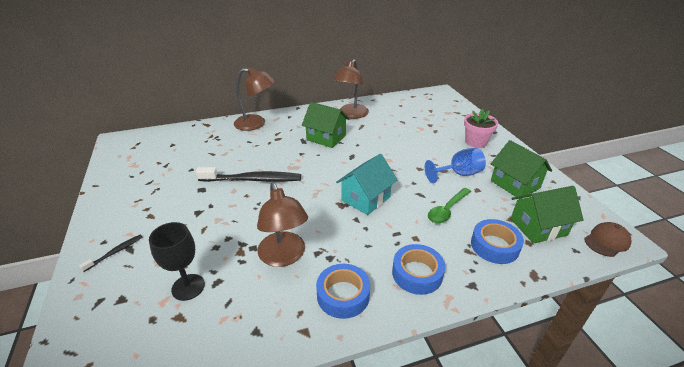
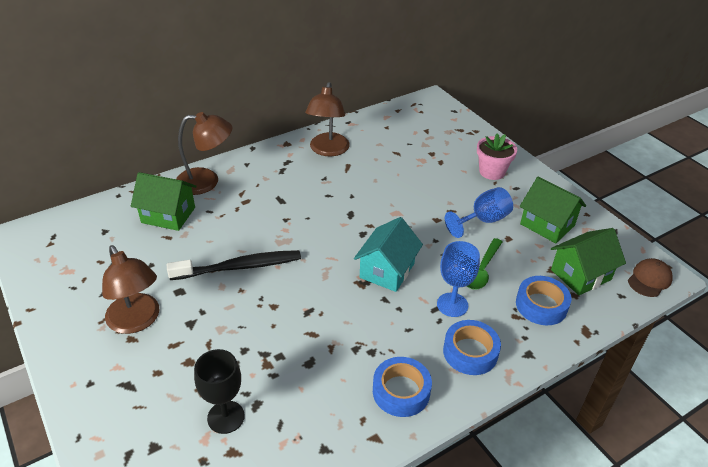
camera: 15 degrees left, 5 degrees up
black toothbrush [79,235,142,272] -> none
brown lamp [257,182,308,267] -> brown lamp moved to [102,245,159,334]
green house [302,102,350,148] -> green house moved to [131,172,197,231]
none -> blue goblet [437,241,480,317]

